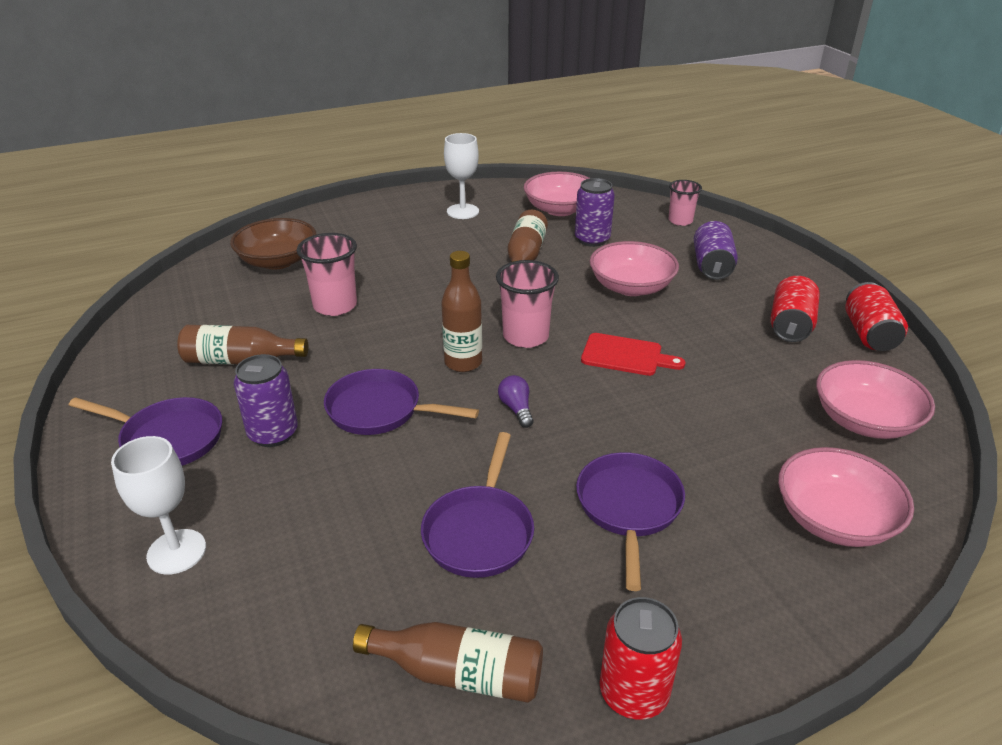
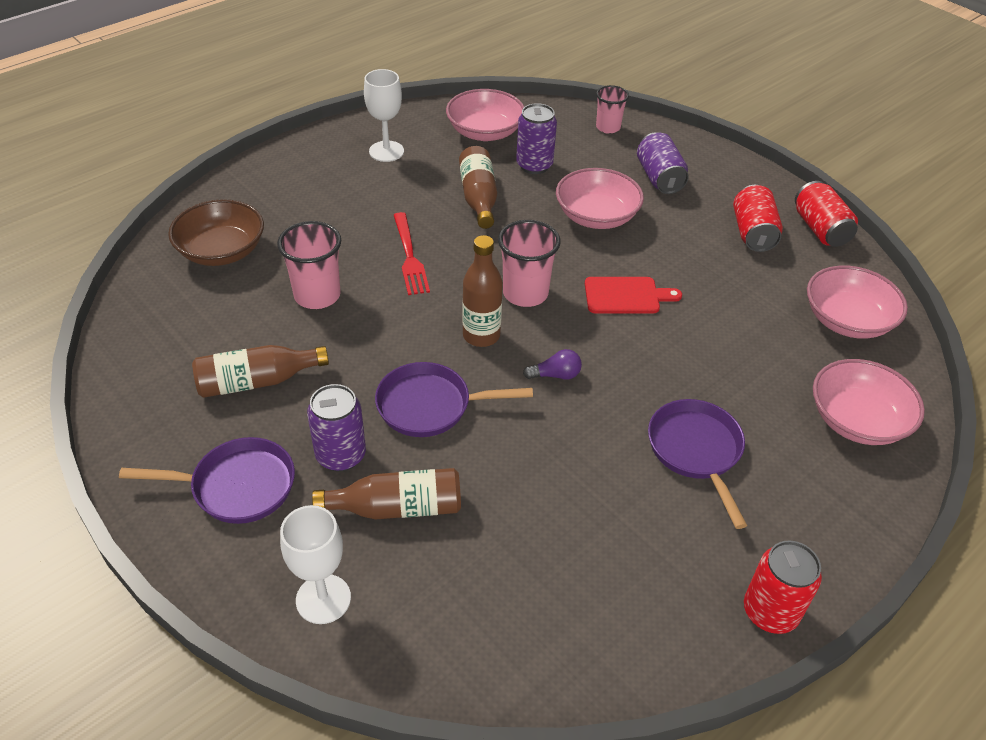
camera: 20 degrees left, 10 degrees up
brown bottle [353,622,543,703] -> brown bottle moved to [312,468,461,520]
purple pan [421,432,534,578] -> none
purple light bulb [498,375,534,428] -> purple light bulb turned 120 degrees clockwise [523,349,582,380]
none -> red fork [394,212,430,295]

